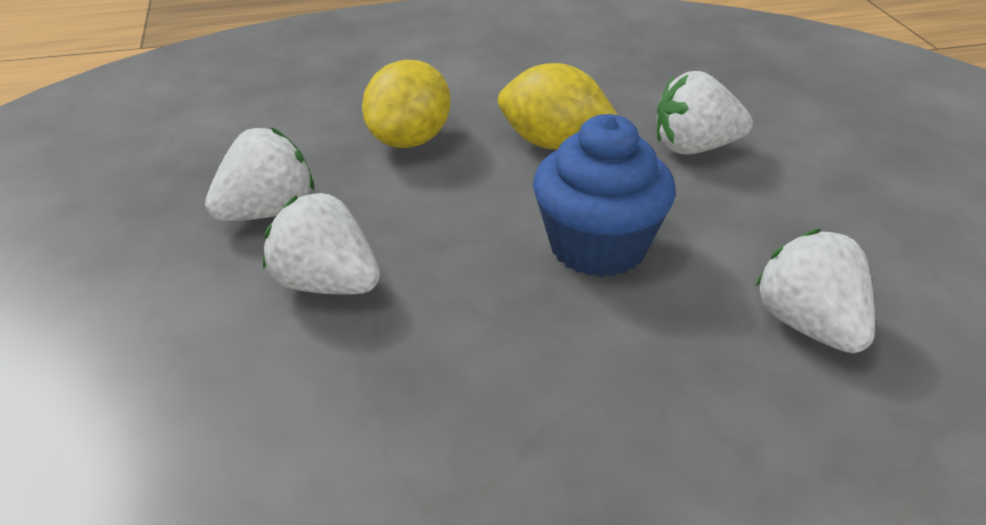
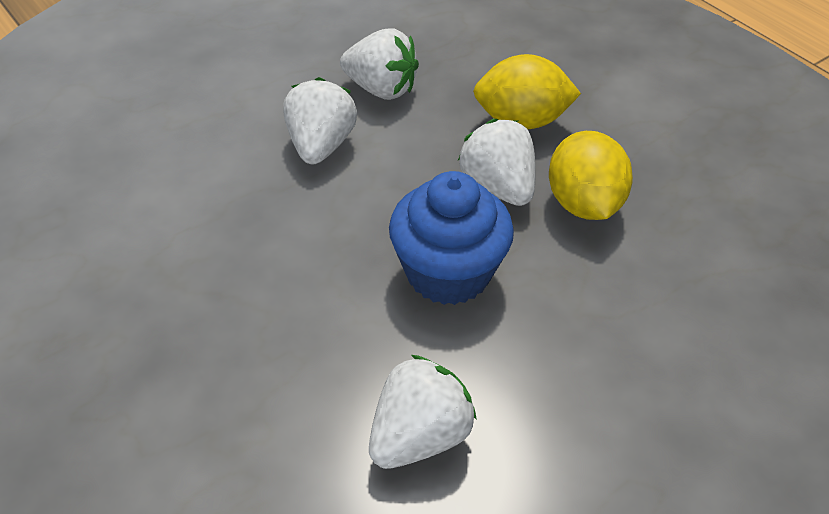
camera: 65 degrees right, 10 degrees up
white strawberry [657,71,753,155] -> white strawberry moved to [458,119,536,206]

